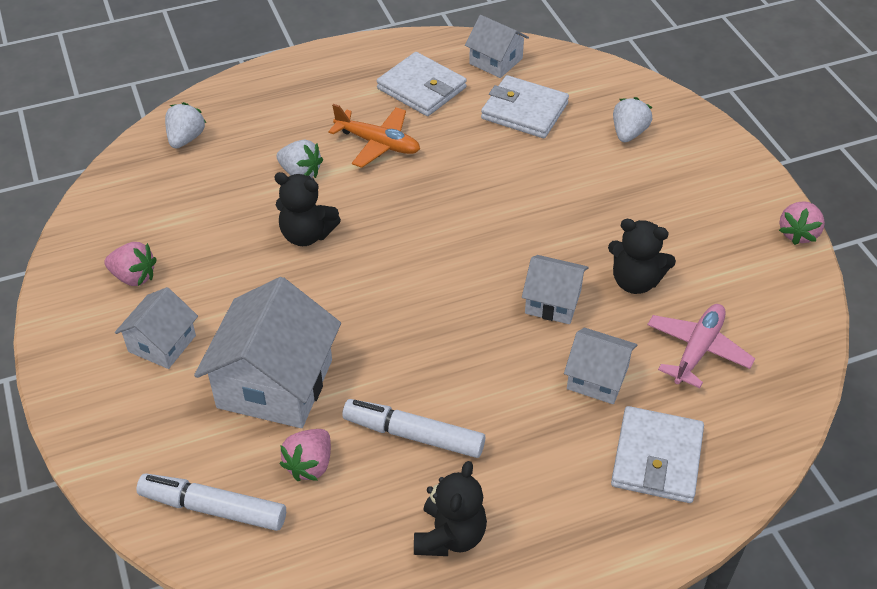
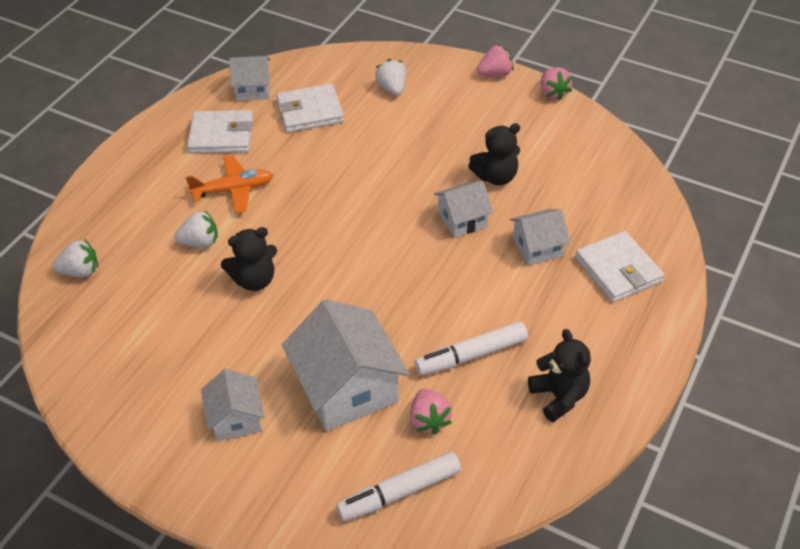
camera: 40 degrees left, 0 degrees up
pink strawberry [104,242,157,286] -> pink strawberry moved to [477,45,514,77]
white strawberry [165,102,206,149] -> white strawberry turned 105 degrees clockwise [53,239,98,277]
pink plane [647,304,755,388] -> none

